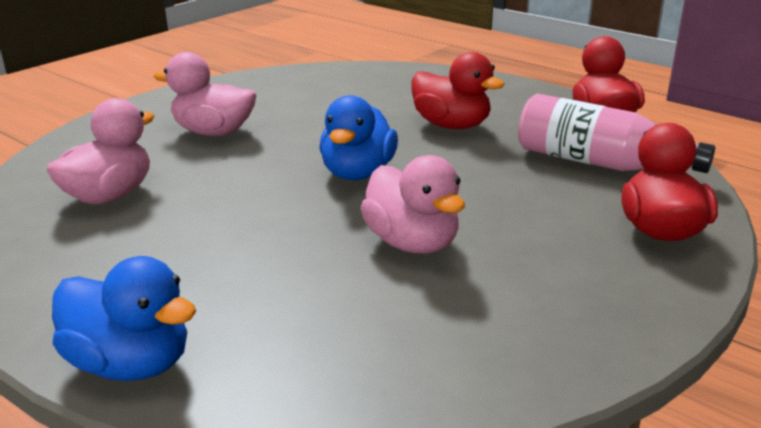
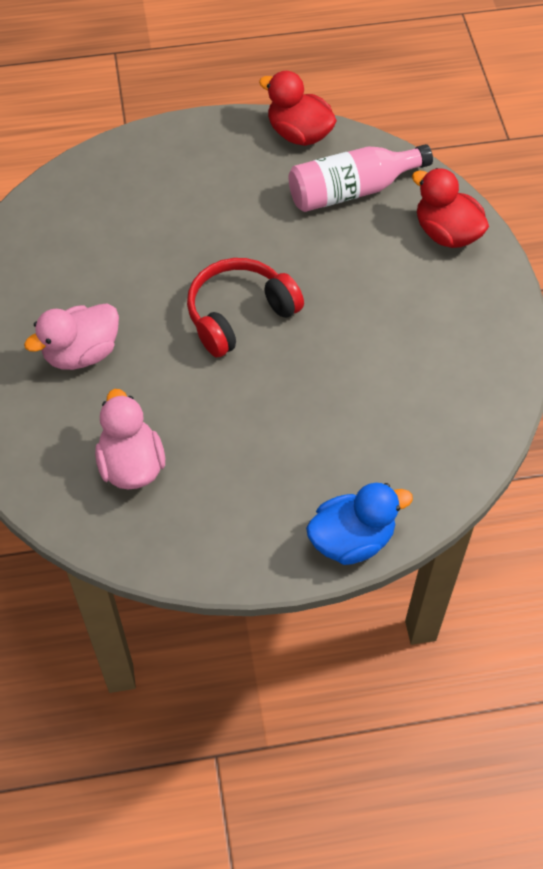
camera: 50 degrees left, 30 degrees up
blue duck [319,95,398,180] -> red headphones [187,258,304,357]
pink duck [360,155,465,254] -> none
red duck [411,52,505,129] -> none

